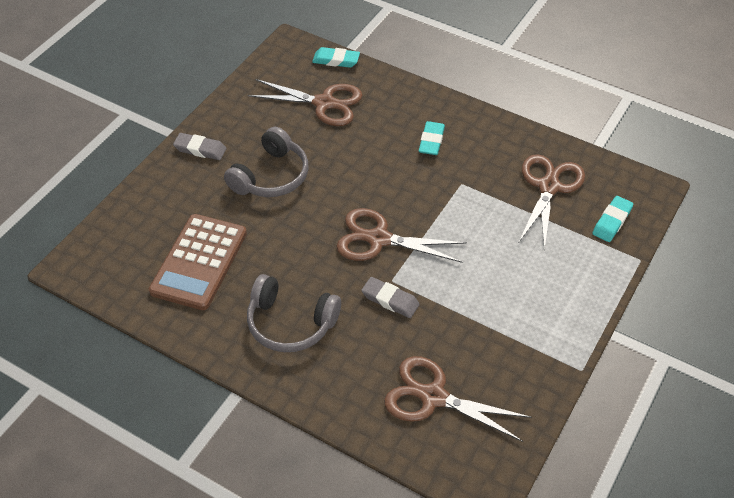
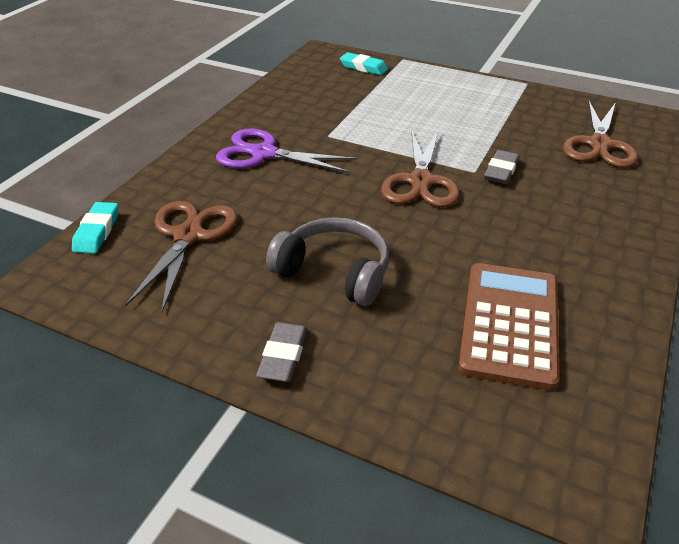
camera: 95 degrees left, 10 degrees down
brown calculator [149,214,247,310] -> brown calculator turned 90 degrees counterclockwise [458,263,560,391]
grey headphones [247,274,341,352] -> none
turquoise eraser [419,121,445,155] -> purple scissors [216,129,357,173]
brown scissors [519,154,585,250] -> none

